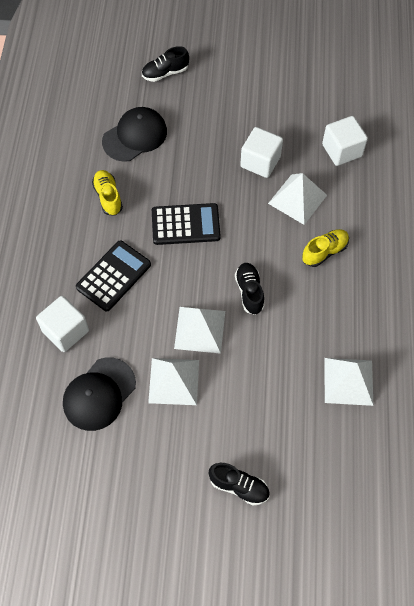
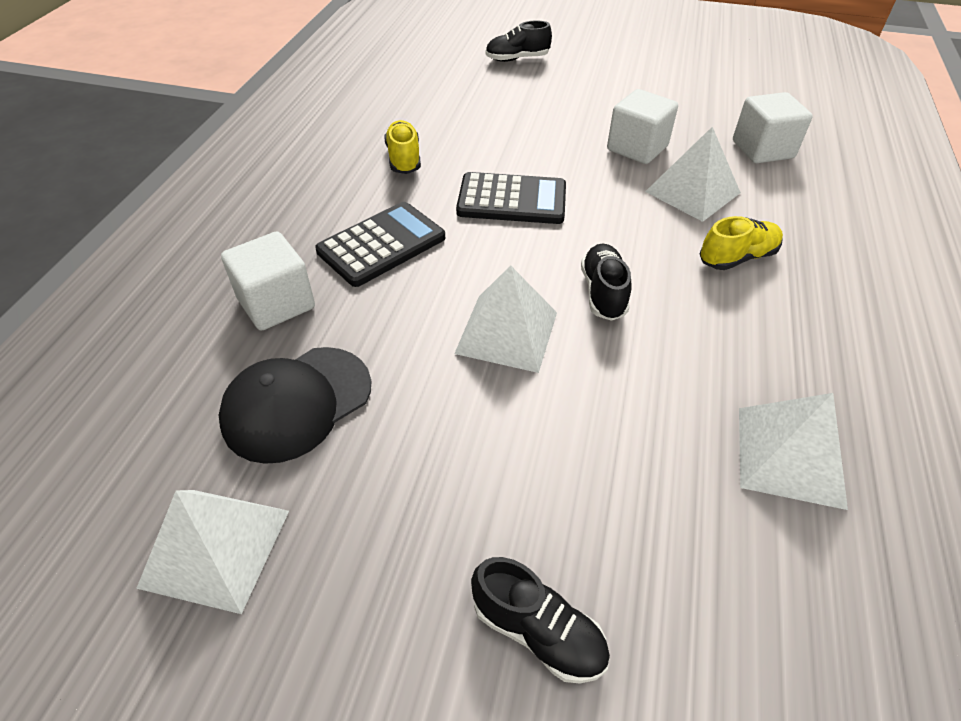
camera: 10 degrees right, 15 degrees down
black cap [102,107,167,162] -> none
white pyramid [148,358,199,405] -> white pyramid moved to [136,490,289,614]

